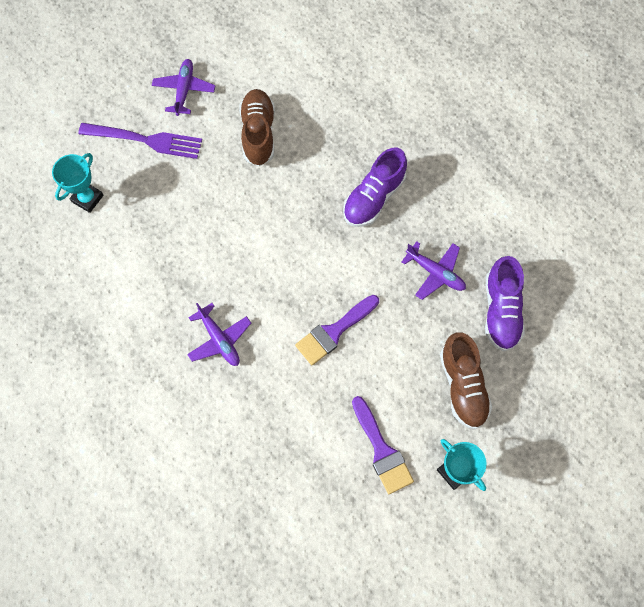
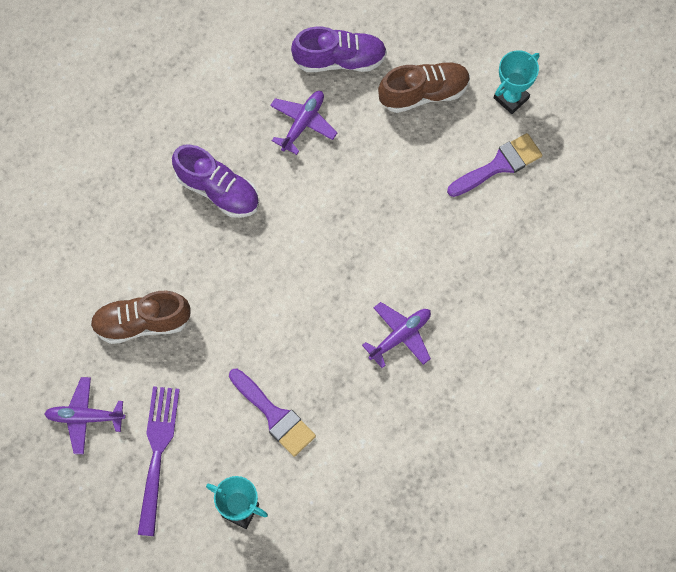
camera: 95 degrees left, 0 degrees up
purple brush [295,295,379,365] -> purple brush moved to [229,369,316,457]

